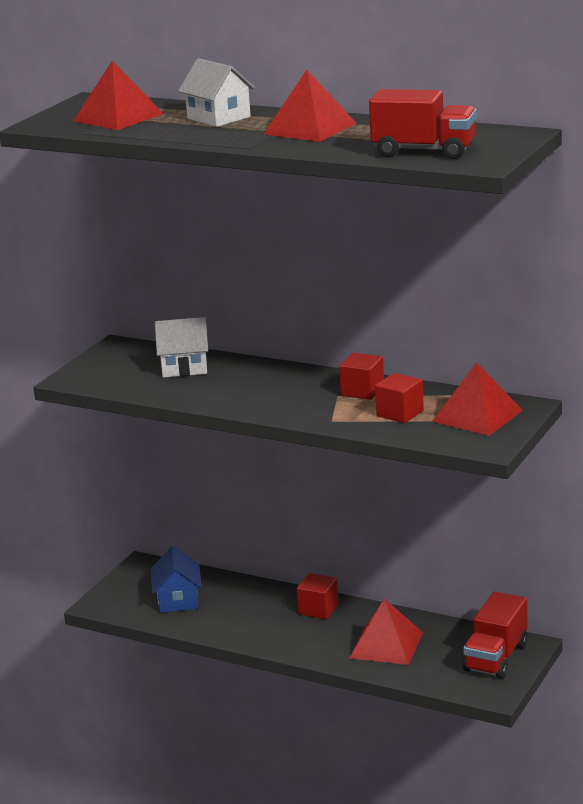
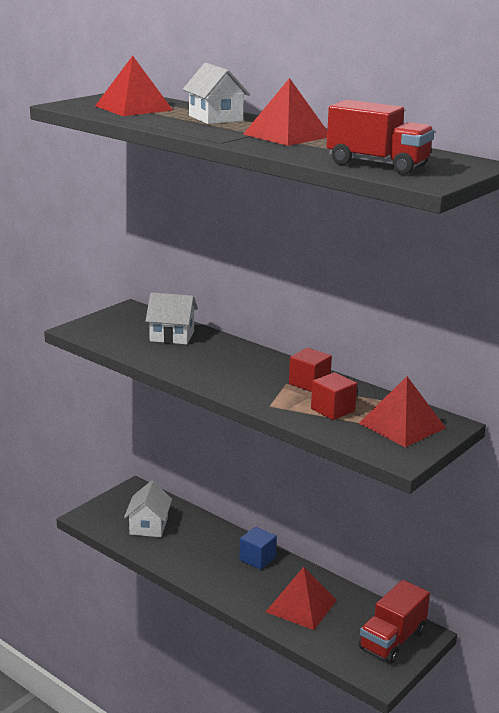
camera: 10 degrees right, 0 degrees up
blue house [151,546,202,613] -> white house [124,481,172,537]
red cube [297,573,339,619] -> blue cube [239,527,277,570]

